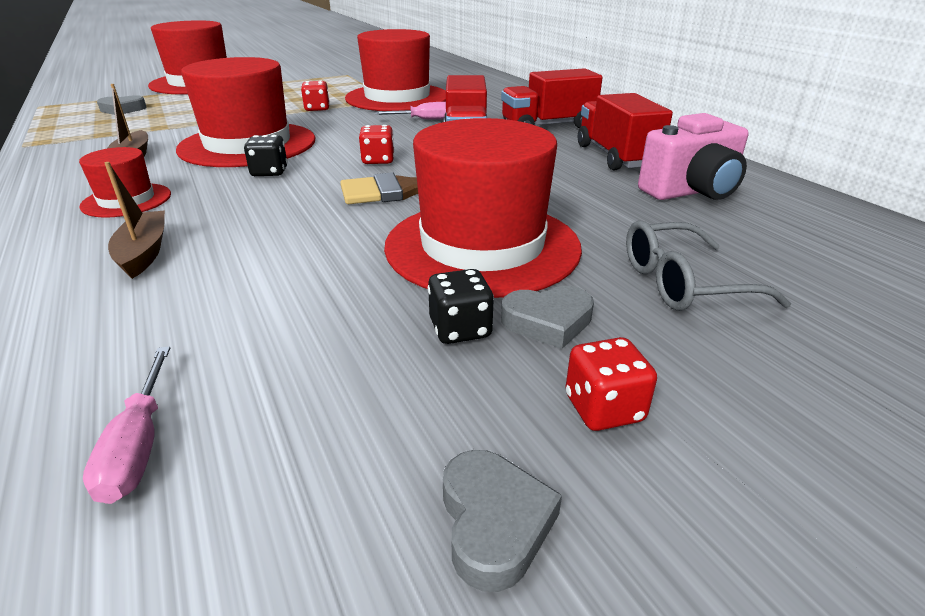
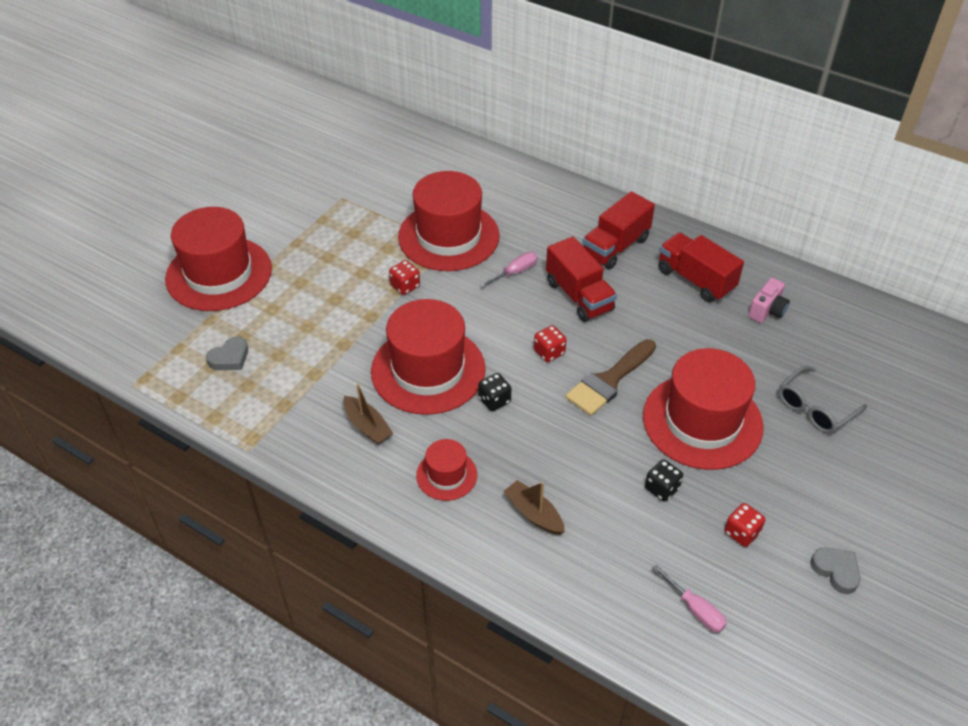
camera: 30 degrees left, 15 degrees up
black dice [428,269,494,344] -> black dice moved to [645,459,683,502]
grey heart [501,286,594,349] -> none
red dice [566,337,657,431] -> red dice moved to [724,503,765,547]
pink camera [638,113,749,200] -> pink camera [748,278,790,323], size x0.64

